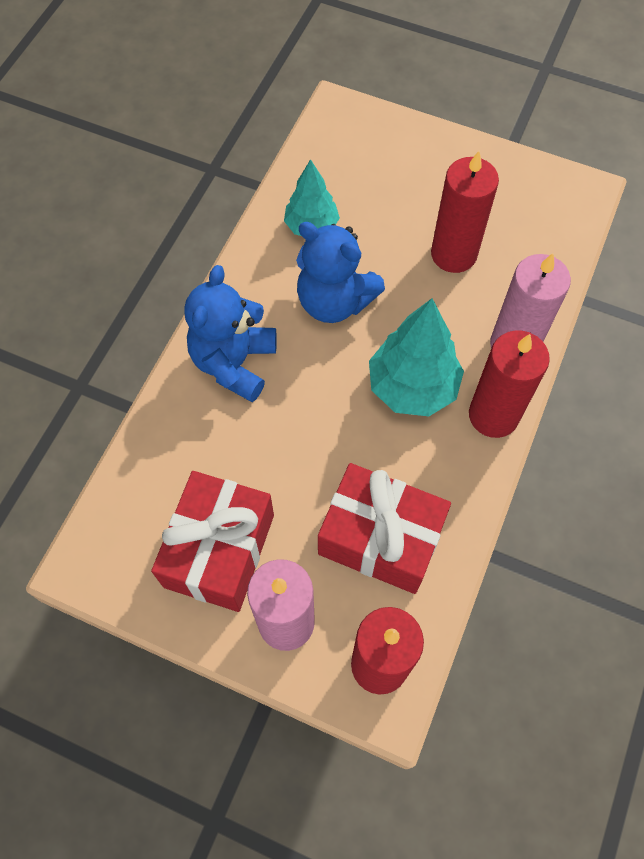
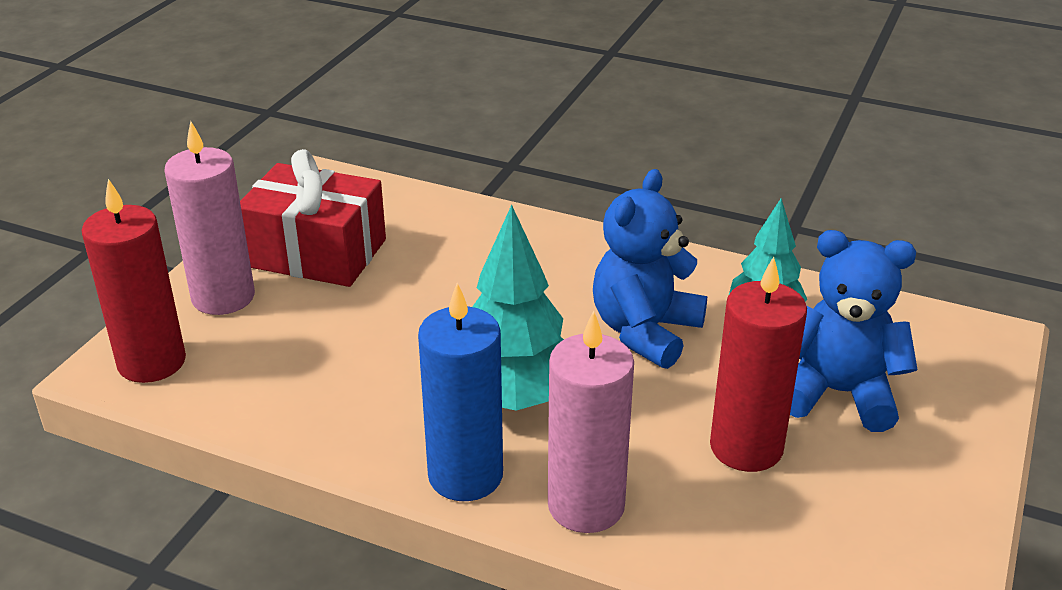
camera: 90 degrees right, 30 degrees down
blue teddy bear [184,265,277,402] -> blue teddy bear moved to [790,230,918,432]
red gift [318,463,451,594] -> none
red candle [469,330,550,438] -> blue candle [418,283,503,501]

